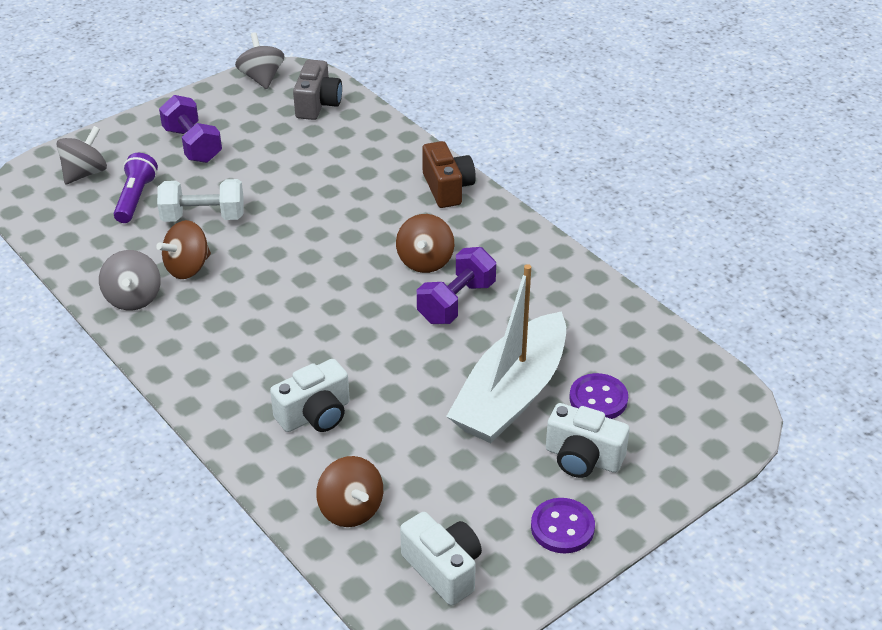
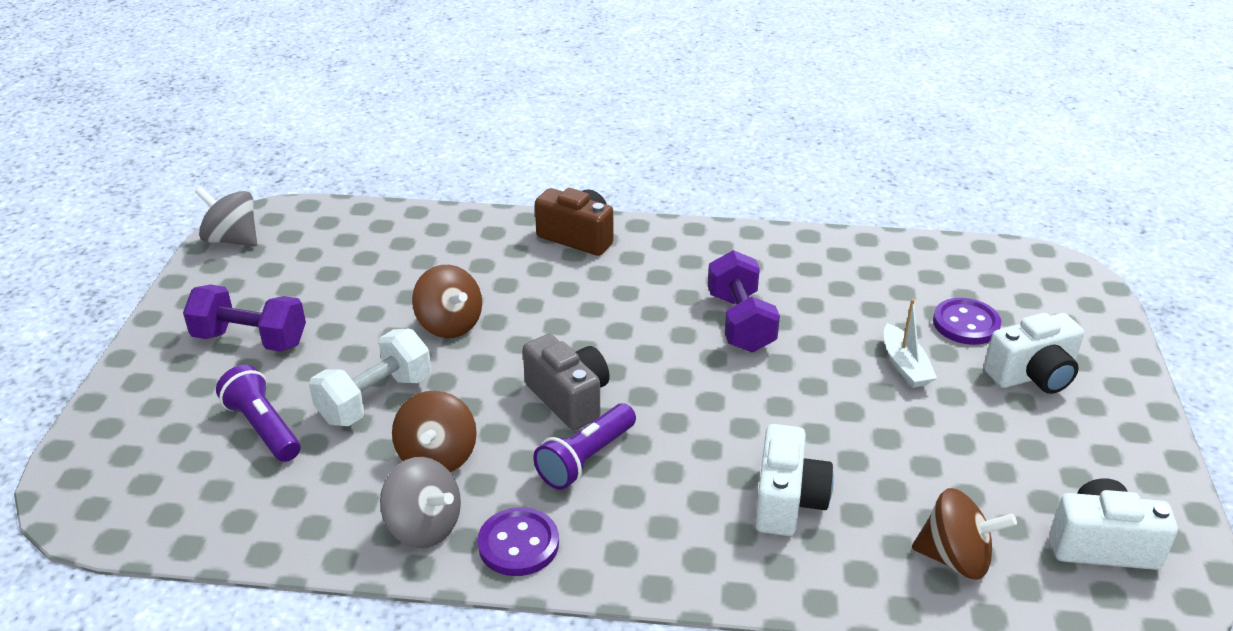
camera: 45 degrees left, 5 degrees down
grey spinning top [56,126,107,184] -> none
grey camera [293,59,342,120] -> grey camera moved to [523,334,610,430]
brown spinning top [396,214,454,273] -> brown spinning top moved to [412,265,482,338]
white boat [446,264,566,443] -> white boat [884,299,937,388], size x0.41
purple button [531,498,595,554] -> purple button moved to [478,507,559,576]
none -> purple flashlight [533,403,636,490]

